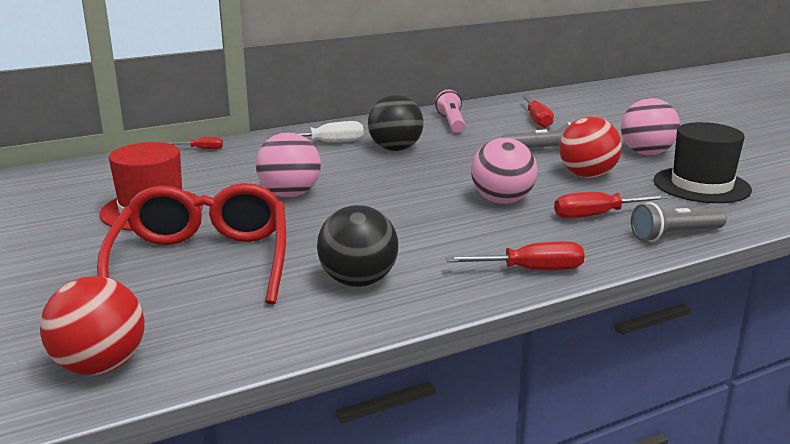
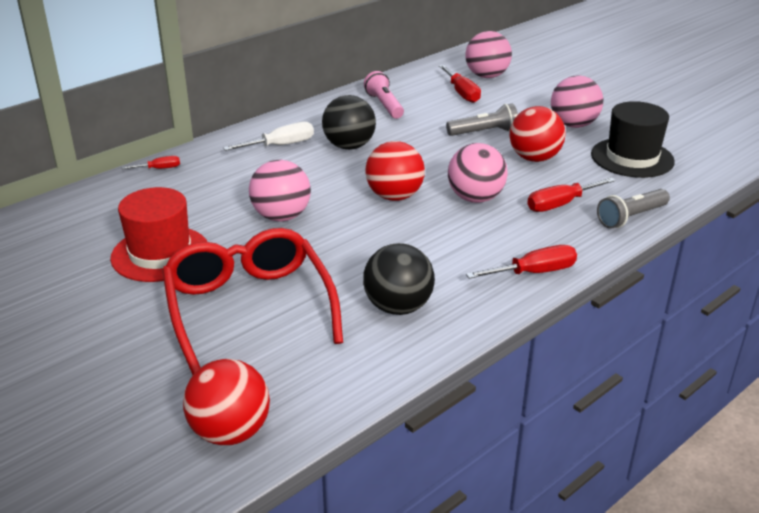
camera: 15 degrees left, 10 degrees up
none -> red ball [365,141,425,201]
none -> pink ball [465,31,512,78]

